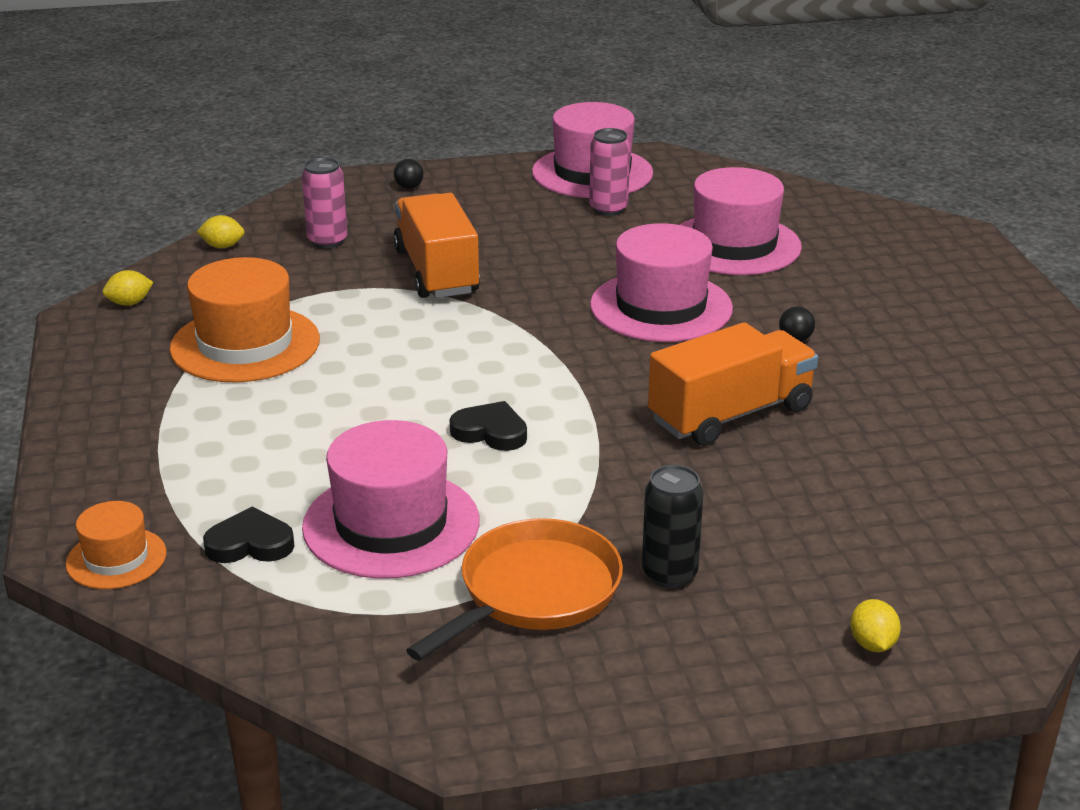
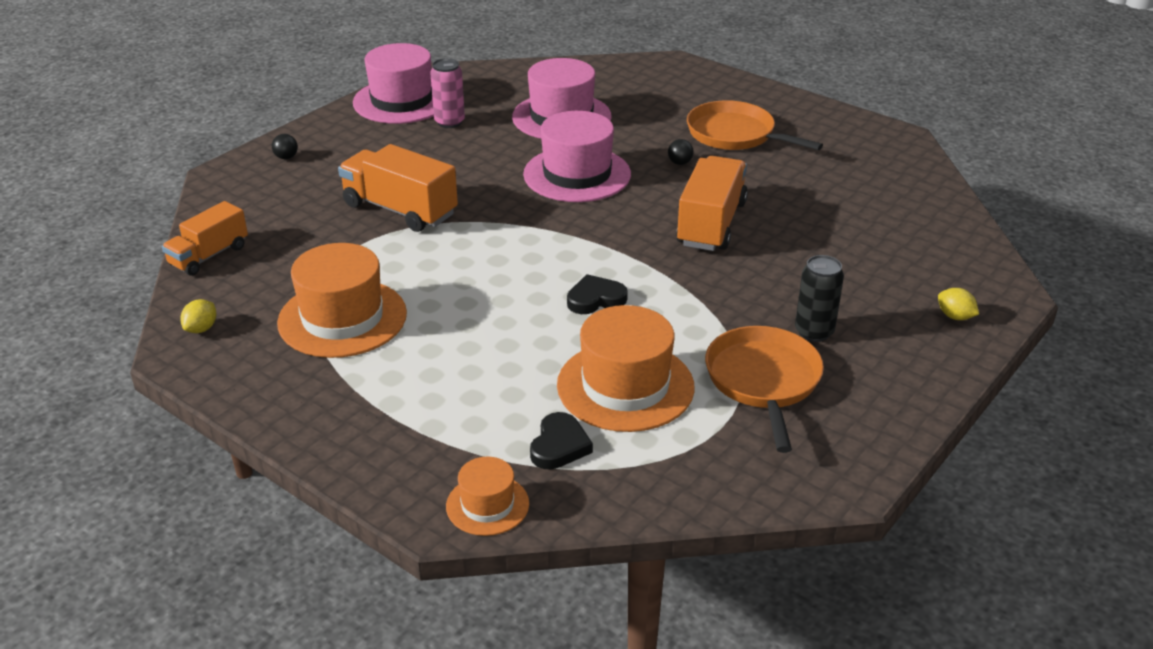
camera: 40 degrees left, 5 degrees up
yellow lemon [197,215,244,248] -> orange truck [162,201,248,276]
black heart [203,506,294,563] -> black heart turned 150 degrees clockwise [530,412,593,470]
pink can [302,157,348,249] -> none
pink hat [302,420,479,579] -> orange hat [557,305,695,432]
none -> orange pan [687,100,823,150]

